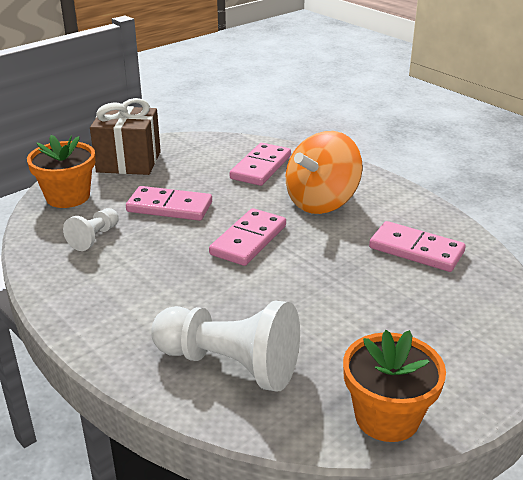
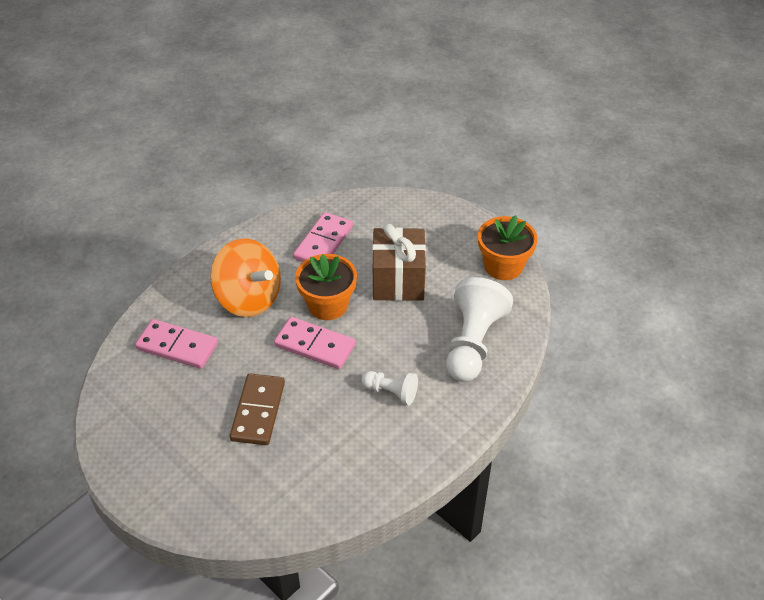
camera: 95 degrees left, 15 degrees up
orange flower pot [27,135,95,208] -> orange flower pot moved to [295,254,357,320]
white pawn [63,208,119,251] -> white pawn moved to [361,371,418,405]
brown gift [90,98,161,175] -> brown gift moved to [372,223,426,301]
pink domino [126,186,212,221] -> brown domino [230,374,285,445]

